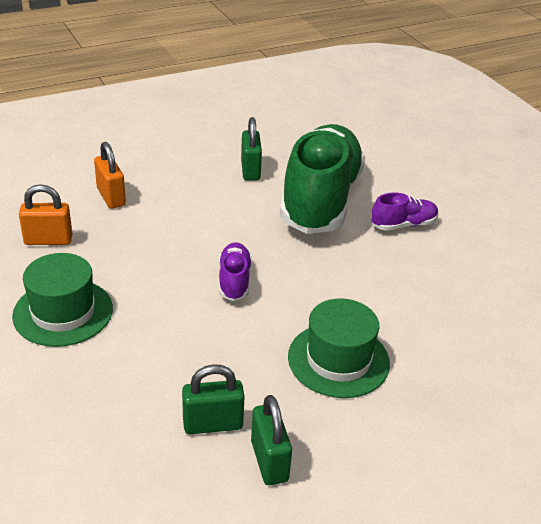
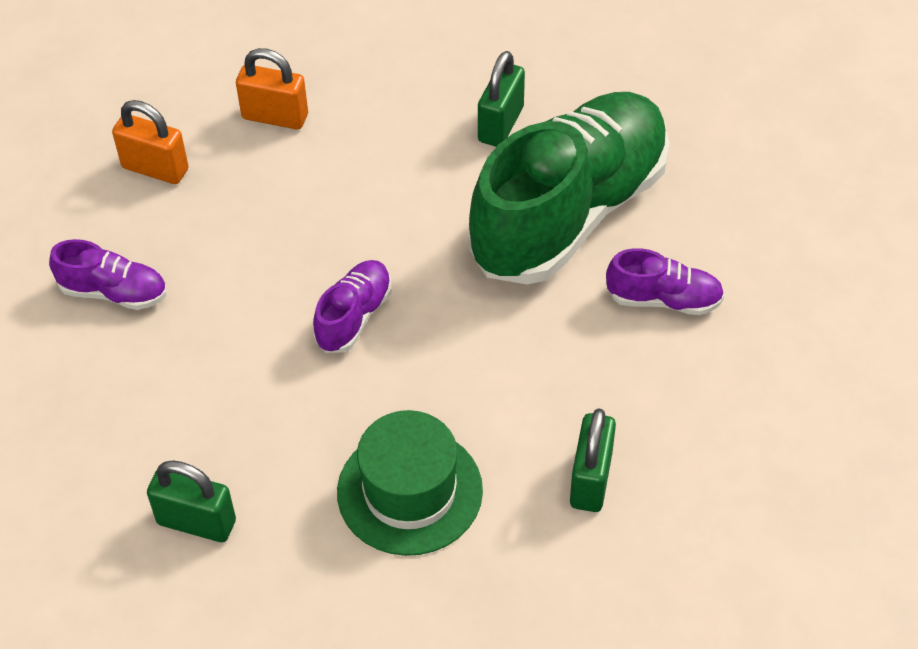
camera: 30 degrees right, 15 degrees up
green hat [12,253,113,347] -> purple shoe [49,239,167,310]
orange padlock [94,142,126,209] -> orange padlock turned 75 degrees counterclockwise [236,48,308,130]
green padlock [251,395,292,485] -> green padlock moved to [570,408,616,512]

